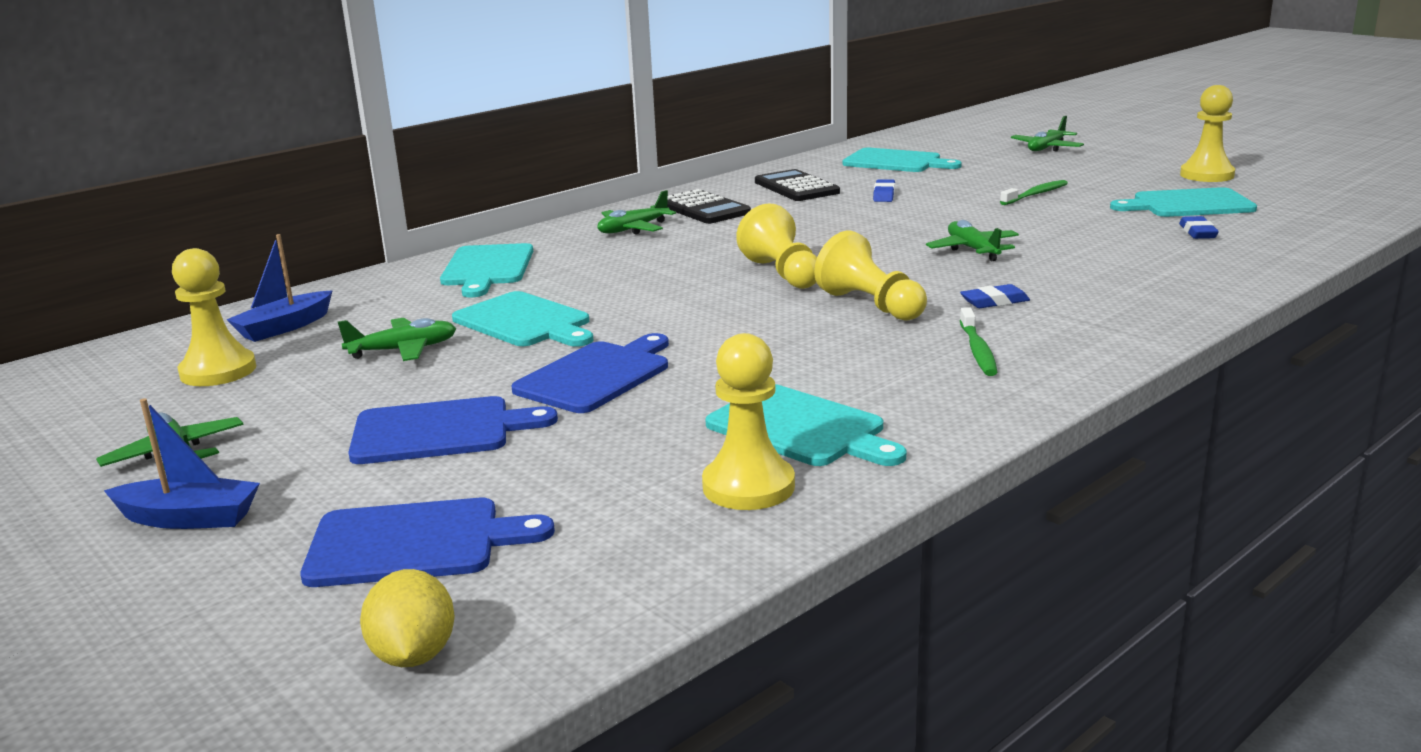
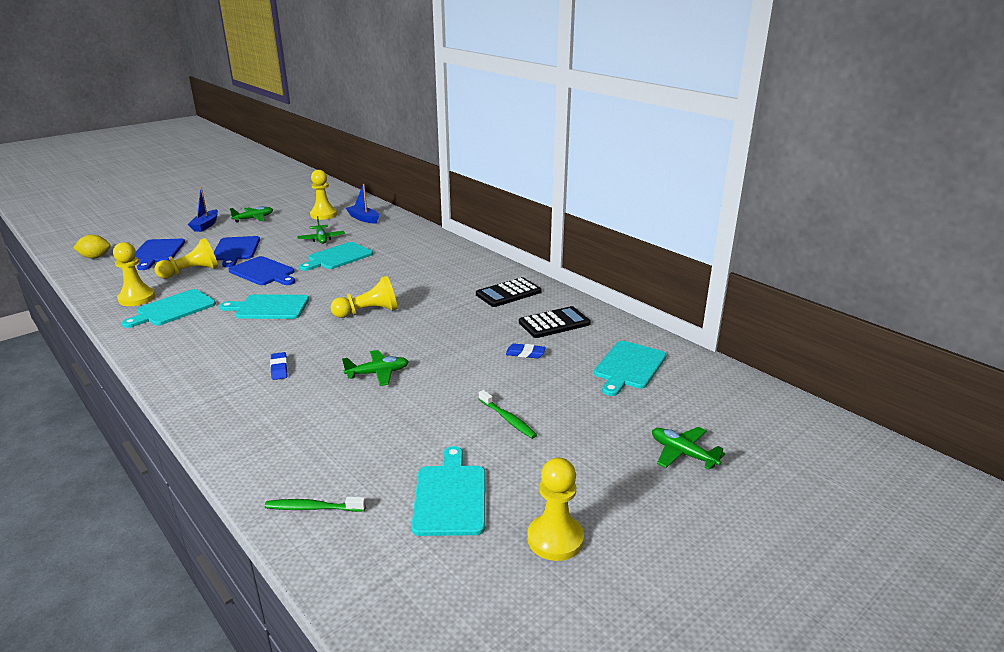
camera: 90 degrees right, 5 degrees up
turquoise cutting board [440,243,533,297] -> turquoise cutting board moved to [219,294,309,319]
green plane [597,190,676,235] -> none
yellow pawn [814,231,927,321] -> yellow pawn moved to [154,238,218,279]
green toothbrush [960,307,997,376] -> green toothbrush moved to [265,497,366,512]
blue eraser [1179,216,1219,239] -> none

